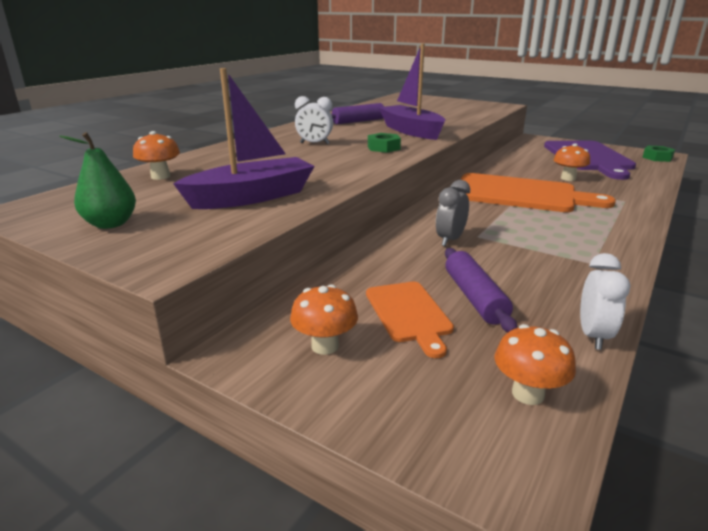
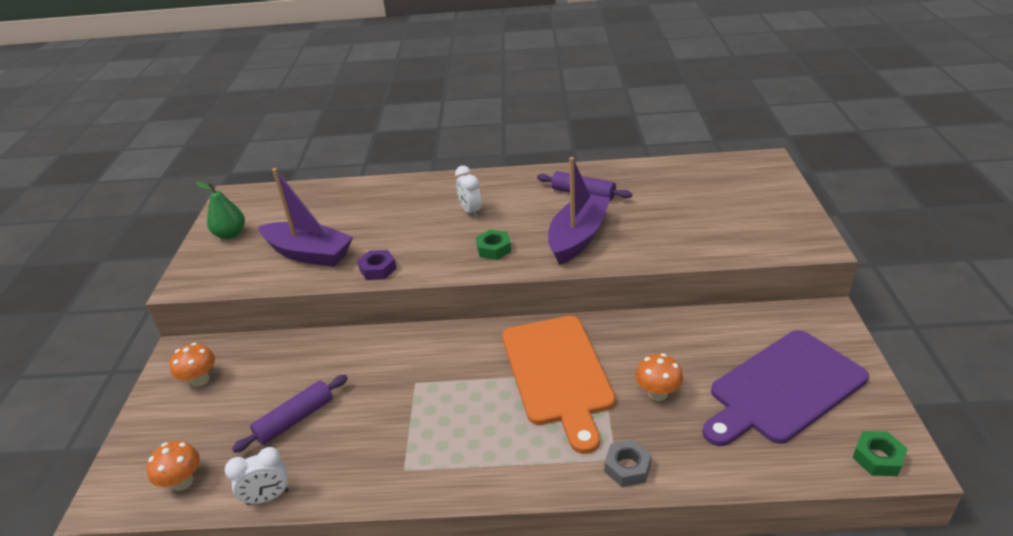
camera: 60 degrees right, 10 degrees up
orange mushroom [133,131,180,180] -> none
orange cutting board [366,282,454,358] -> none
grey clock [436,180,470,246] -> none
none -> purple nut [358,250,397,280]
none -> grey nut [604,440,652,487]

